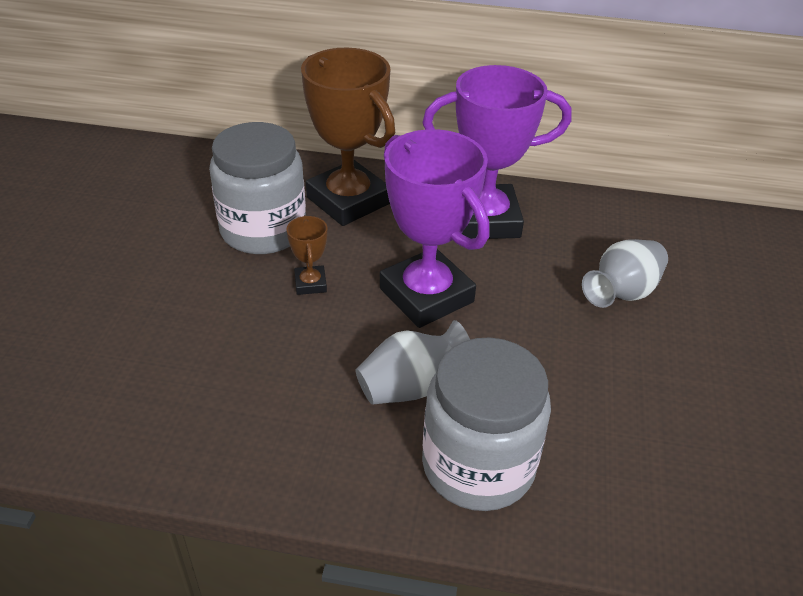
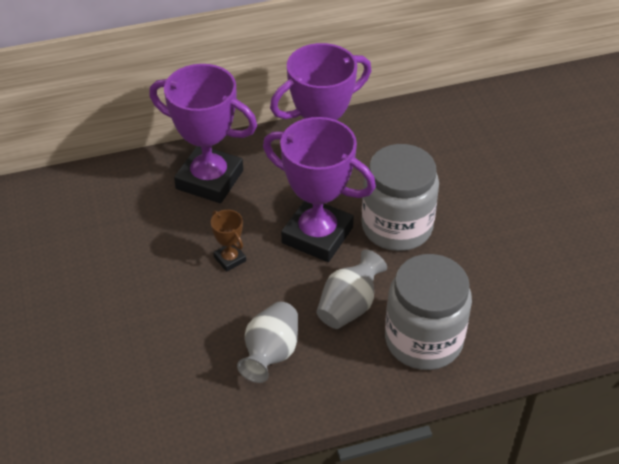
camera: 25 degrees left, 5 degrees up
grey jar [209,122,306,254] -> grey jar moved to [361,144,439,251]
brown trophy [301,48,395,226] -> purple trophy [149,64,257,203]
grey vase [582,239,668,308] -> grey vase moved to [237,302,298,383]

